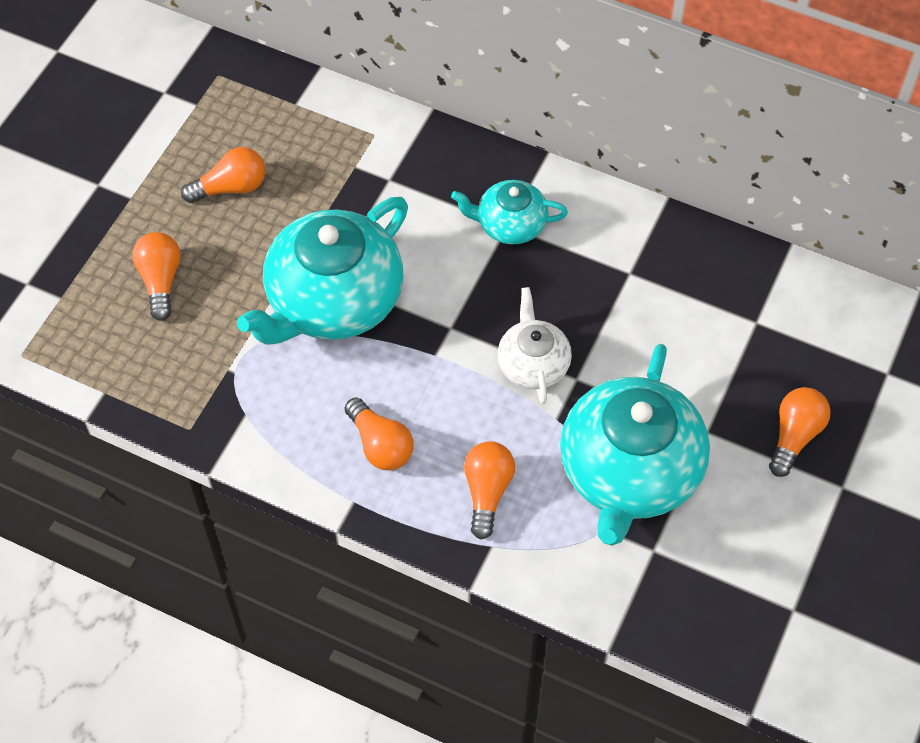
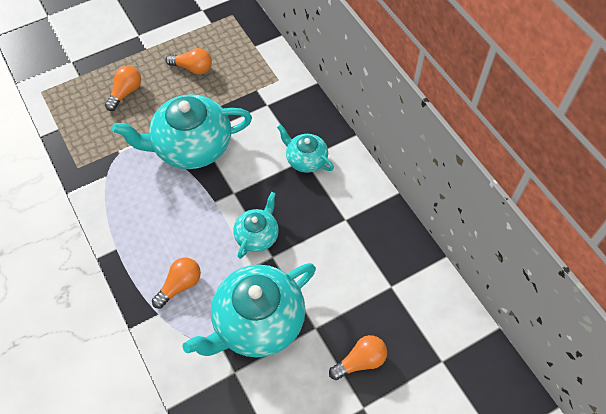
camera: 35 degrees right, 0 degrees up
orange light bulb [344,397,414,470] -> none
white teapot [498,287,572,404] -> turquoise teapot [233,192,279,259]

